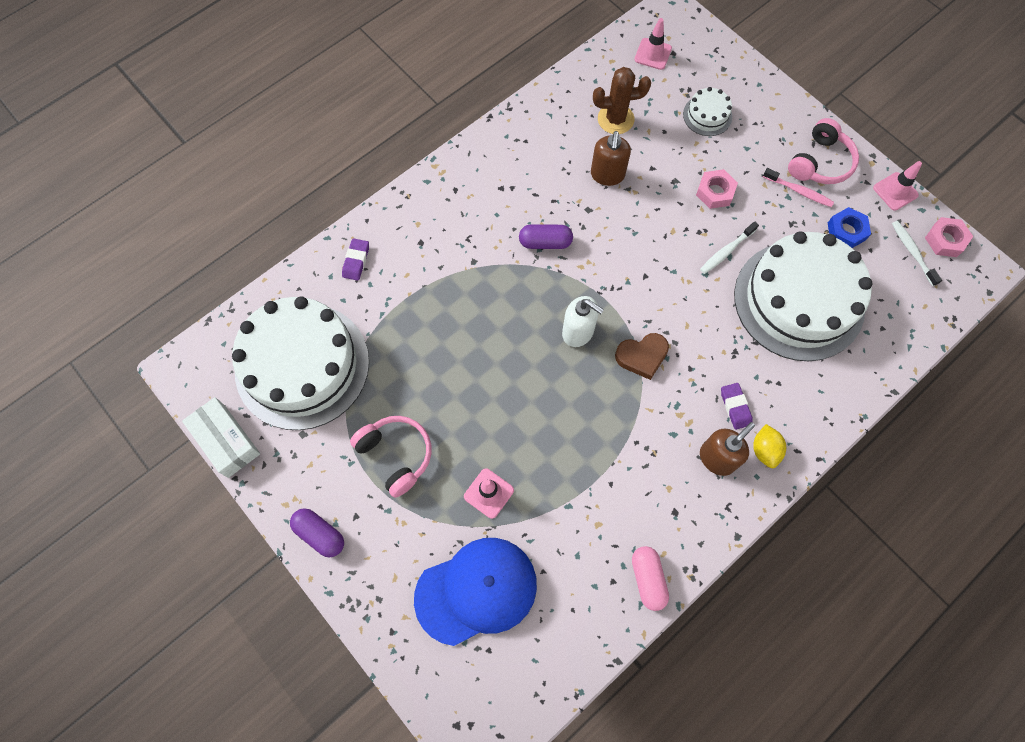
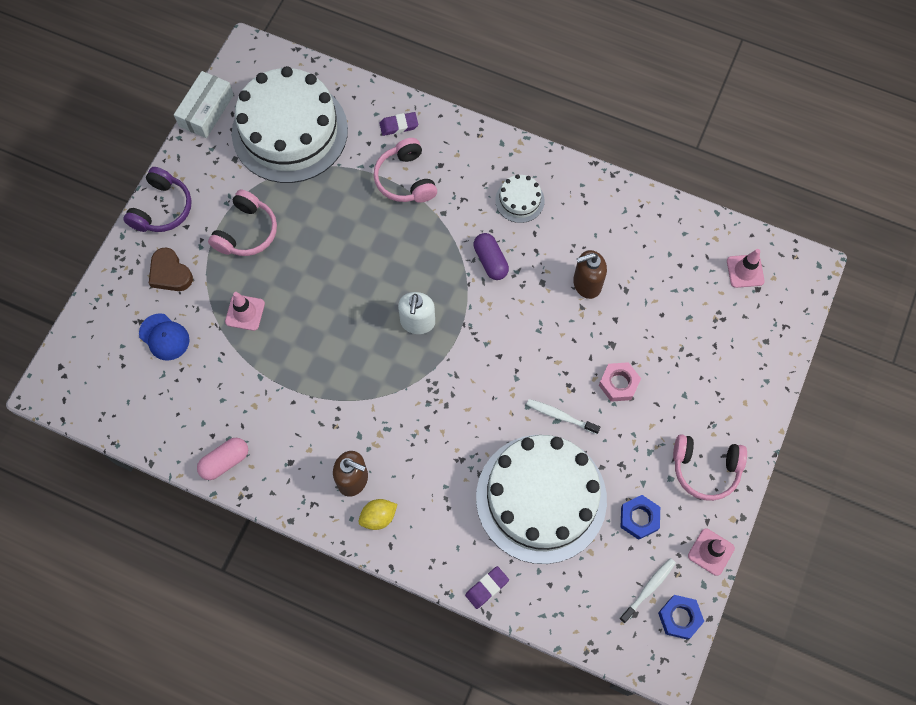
camera: 65 degrees right, 0 degrees up
purple capsule [290,508,344,557] -> purple headphones [123,167,192,232]
blue cap [414,538,537,646] -> blue cap [139,313,189,361], size x0.52
brown cactus [593,67,651,134] -> none
brown heart [615,333,669,380] -> brown heart moved to [149,247,193,291]
white cake [683,87,732,136] -> white cake moved to [495,174,544,223]
purple eraser [721,383,752,430] -> purple eraser moved to [465,566,509,609]
pink toothbrush [763,168,834,207] -> none
pink nut [925,217,973,257] -> blue nut [658,595,704,640]
none -> pink headphones [373,138,437,203]

